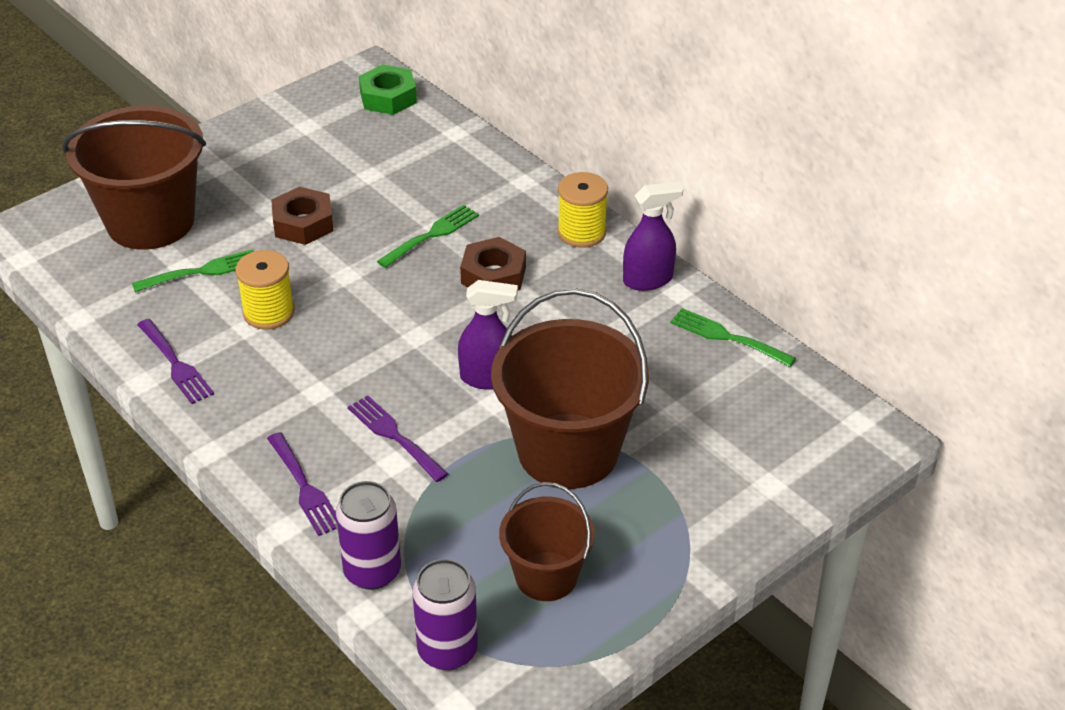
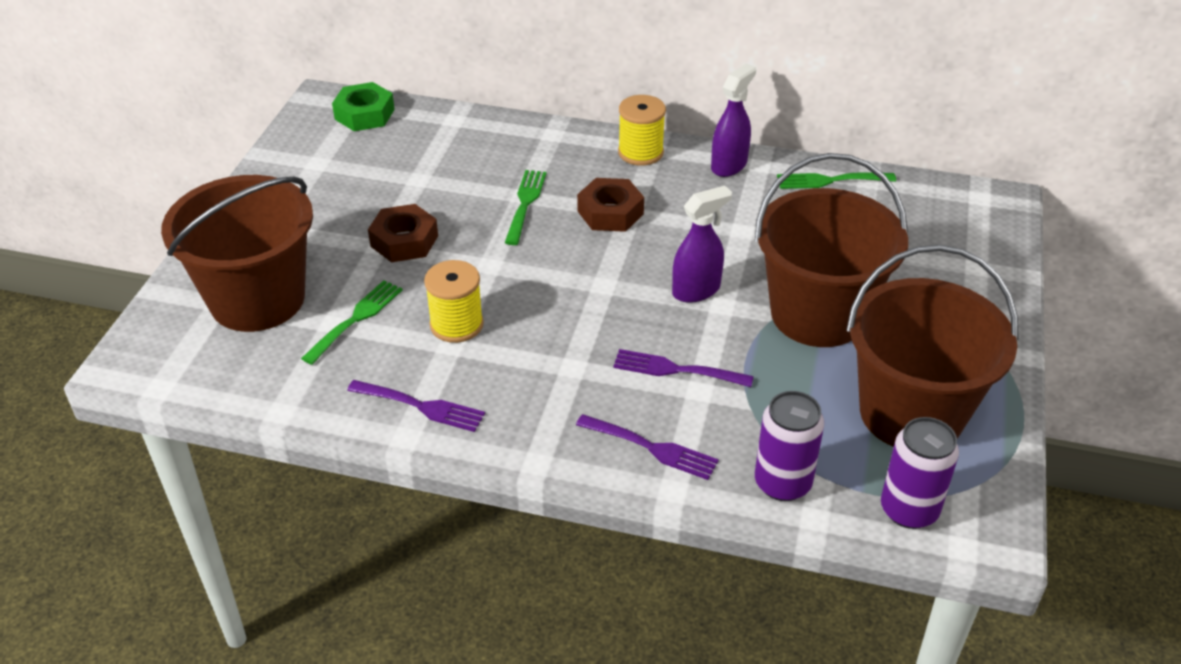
camera: 35 degrees left, 0 degrees up
brown bucket [499,482,595,601] -> brown bucket [846,245,1019,447], size x1.75

